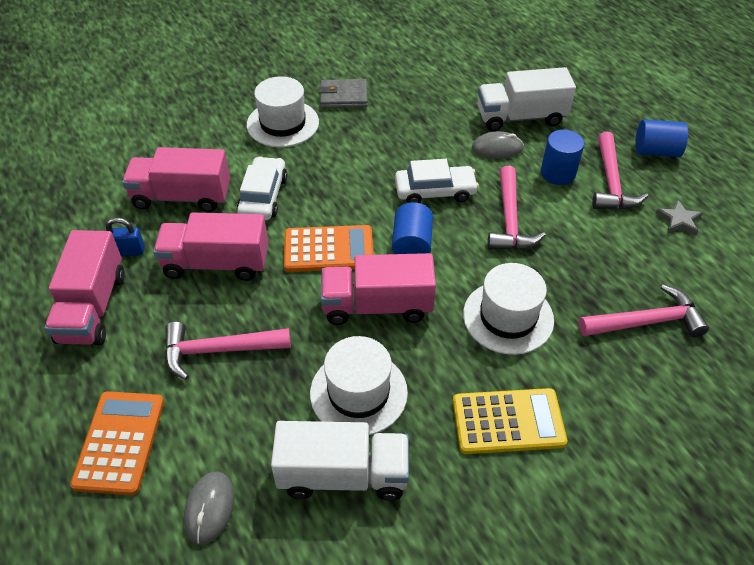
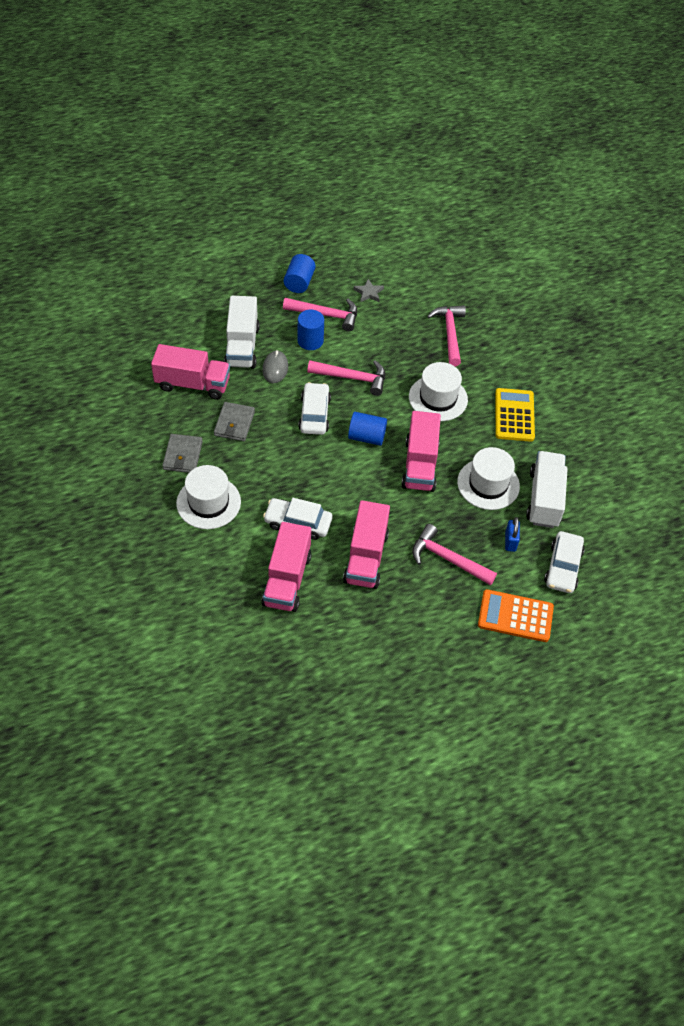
camera: 85 degrees left, 5 degrees up
pink truck [45,230,125,345] -> pink truck moved to [151,344,230,400]
blue padlock [106,217,145,256] -> blue padlock moved to [505,517,520,552]
pink hammer [165,322,291,380] -> pink hammer turned 120 degrees clockwise [412,524,497,586]
grey mouse [184,471,234,545] -> white car [544,531,585,593]
orange calculator [284,225,374,272] -> none
none -> grey wallet [214,402,255,441]

